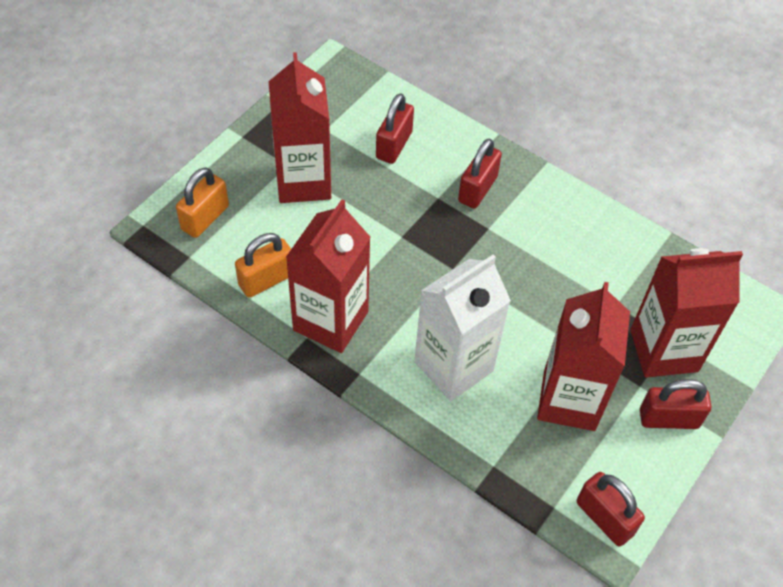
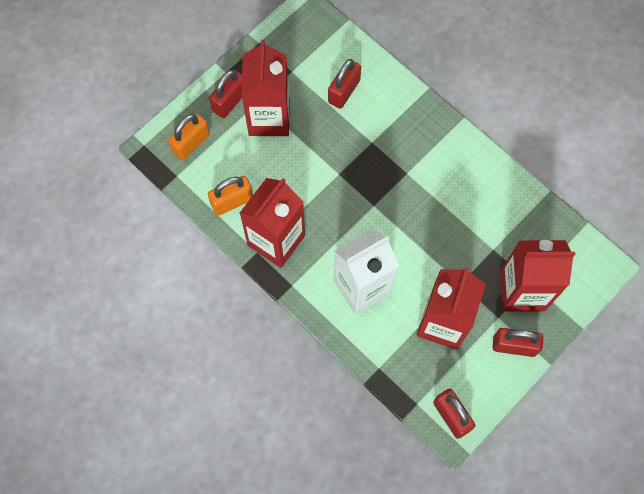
camera: 10 degrees right, 15 degrees up
red padlock [458,138,502,209] -> red padlock moved to [209,70,242,118]

